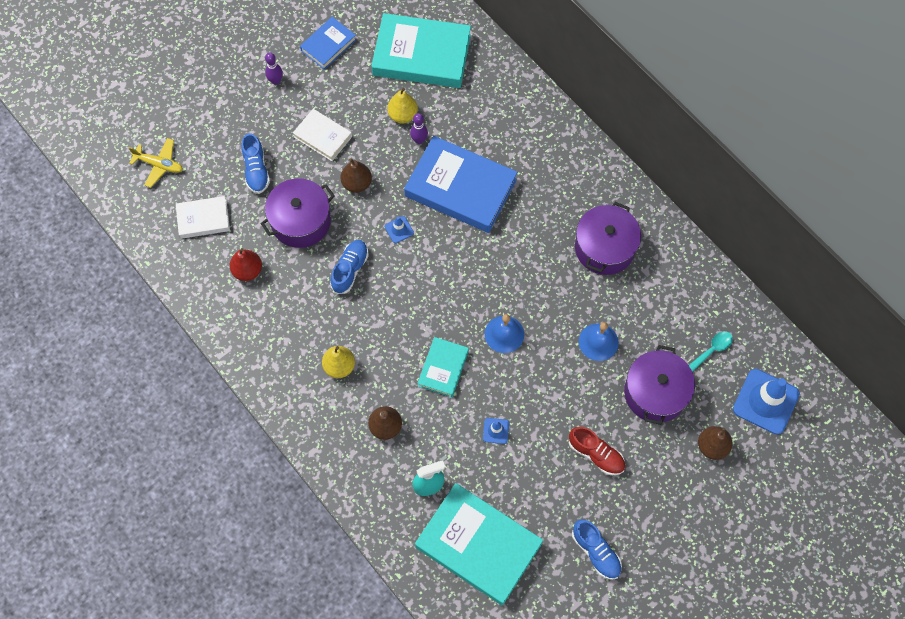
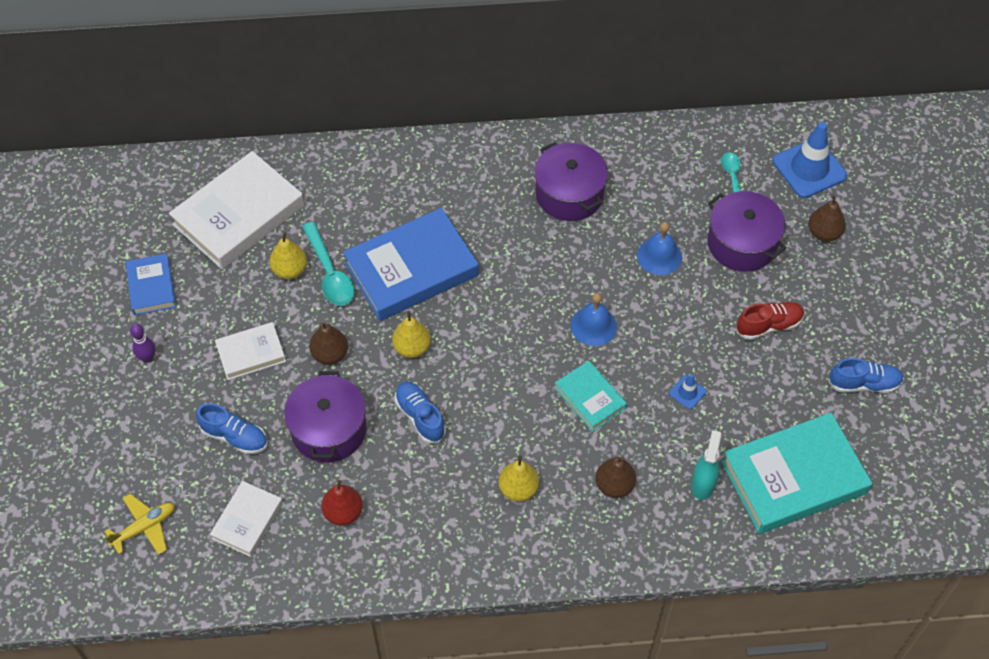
camera: 55 degrees left, 10 degrees down
turquoise book [371,13,471,88] -> white book [169,151,304,269]
blue traffic cone [385,216,414,243] -> yellow pear [392,311,431,358]
purple bowling pin [410,113,428,144] -> turquoise spoon [302,222,354,306]

